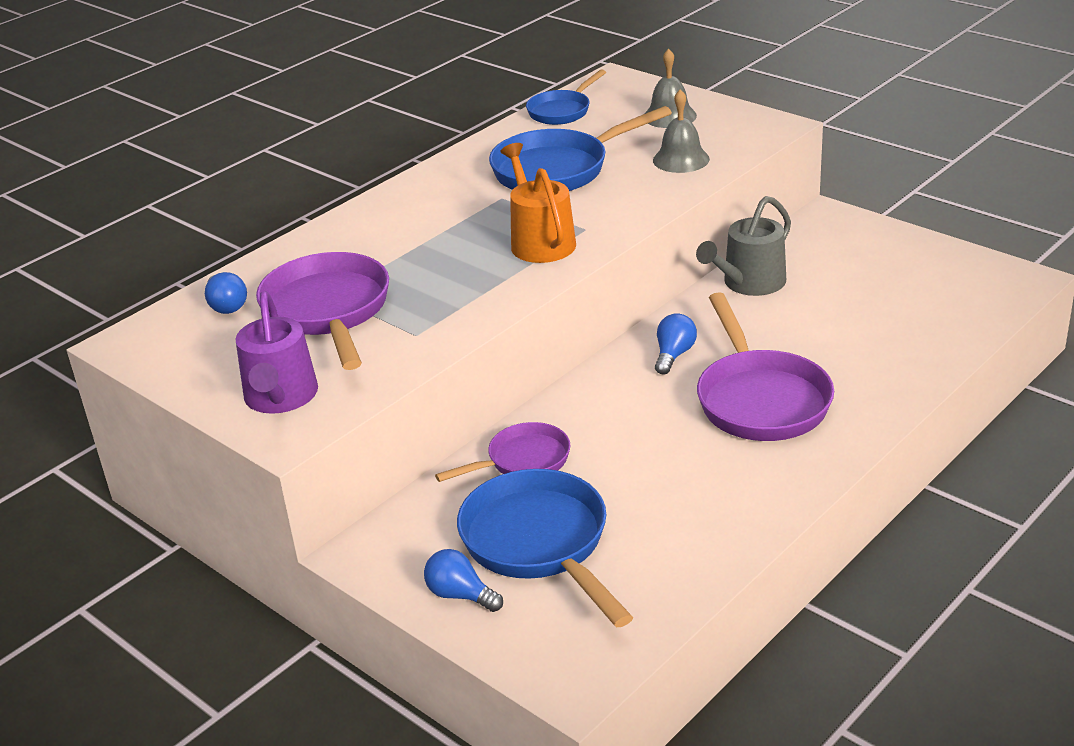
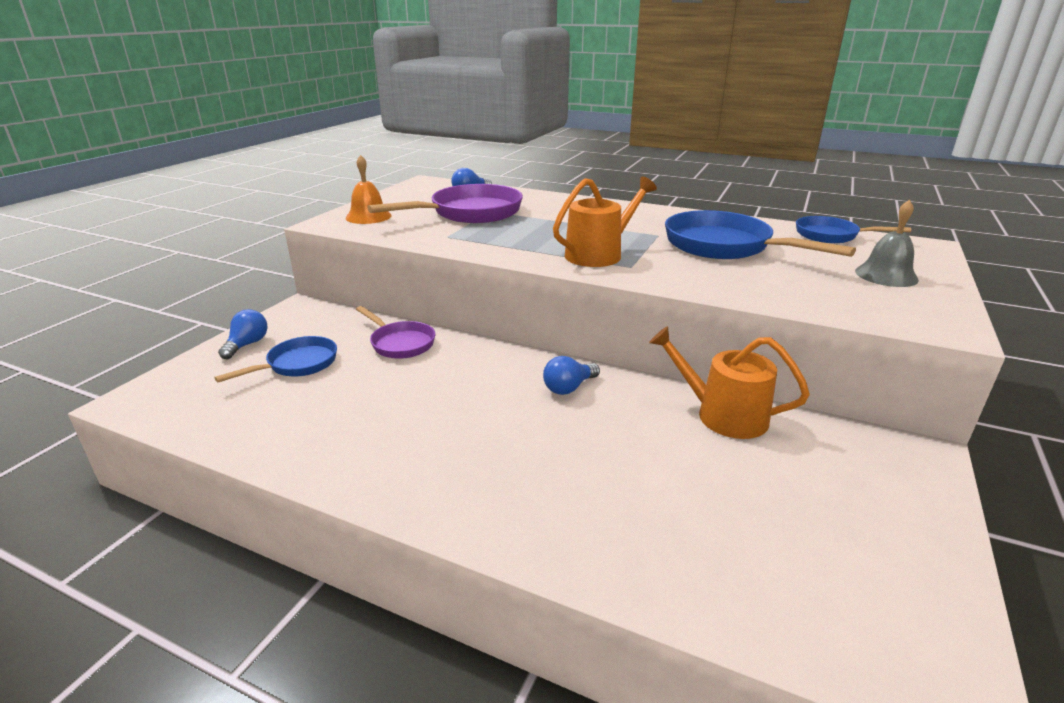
camera: 70 degrees right, 5 degrees down
purple watering can [235,291,318,414] -> orange bell [346,155,392,224]
blue pan [457,469,633,627] -> blue pan [214,336,337,383], size x0.59
grey bell [653,89,710,173] -> none
blue light bulb [655,313,697,375] -> blue light bulb turned 135 degrees clockwise [543,356,600,395]
grey watering can [696,196,791,296] -> orange watering can [649,326,810,439]
purple pan [697,292,834,441] -> none

